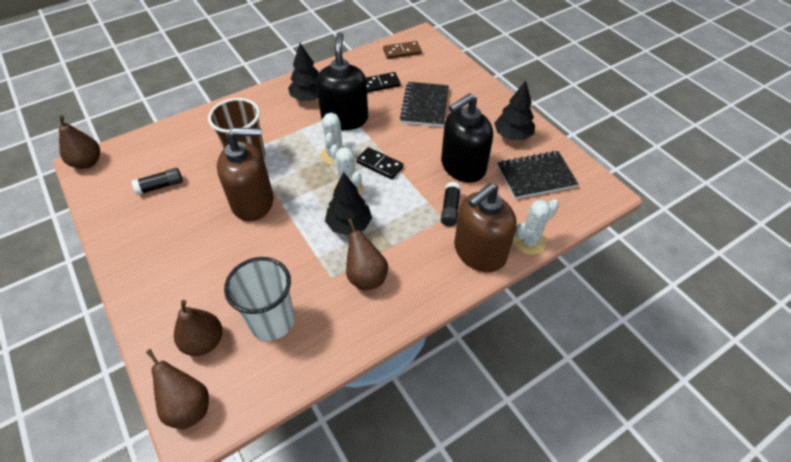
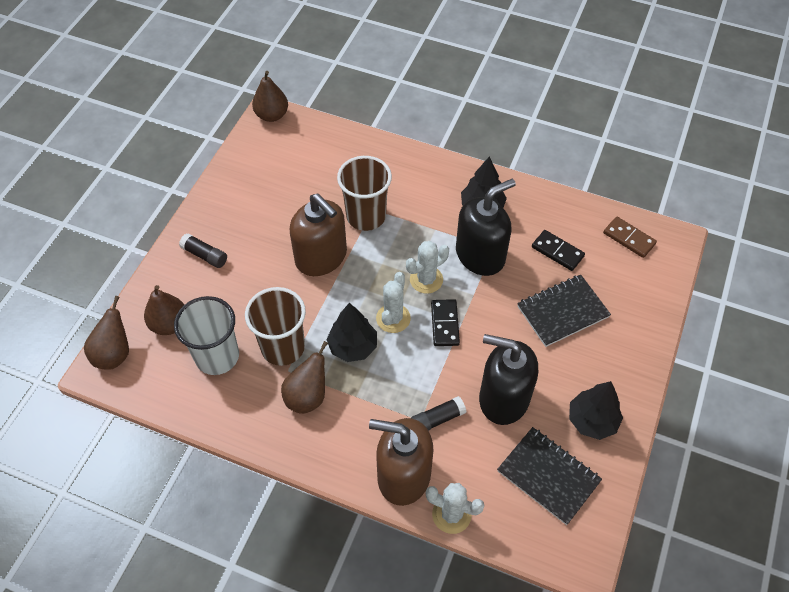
camera: 55 degrees right, 5 degrees up
black glue stick [132,168,183,195] -> black glue stick moved to [179,233,227,268]
none -> brown cup [245,287,306,366]

